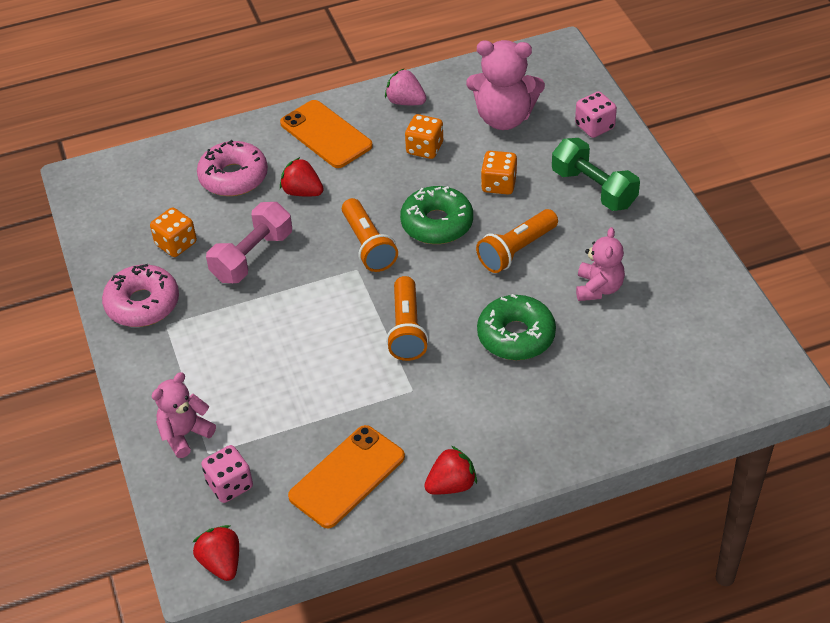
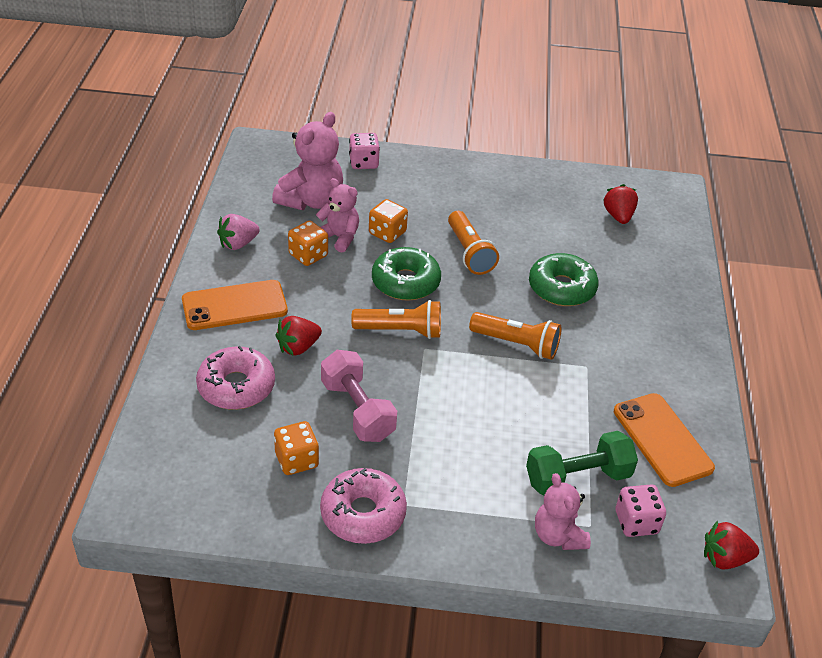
camera: 70 degrees left, 5 degrees down
red strawberry [424,446,477,494] -> red strawberry moved to [604,184,638,224]
green dumbbell [552,138,640,211] -> green dumbbell moved to [526,431,638,496]
pink teddy bear [576,227,625,301] -> pink teddy bear moved to [316,178,359,252]

